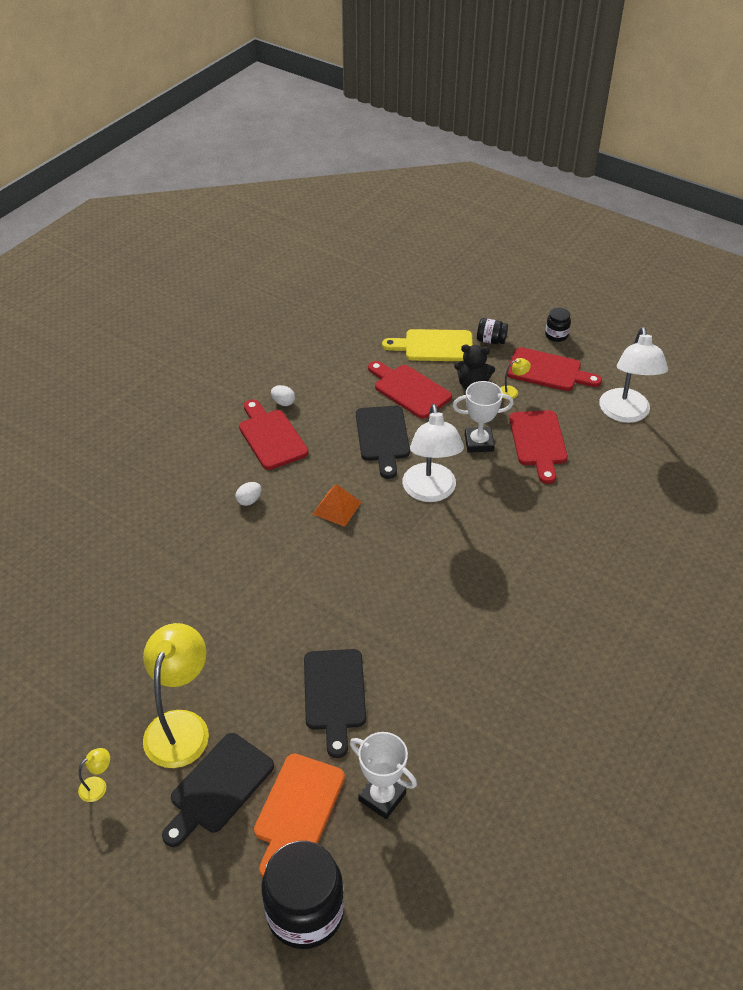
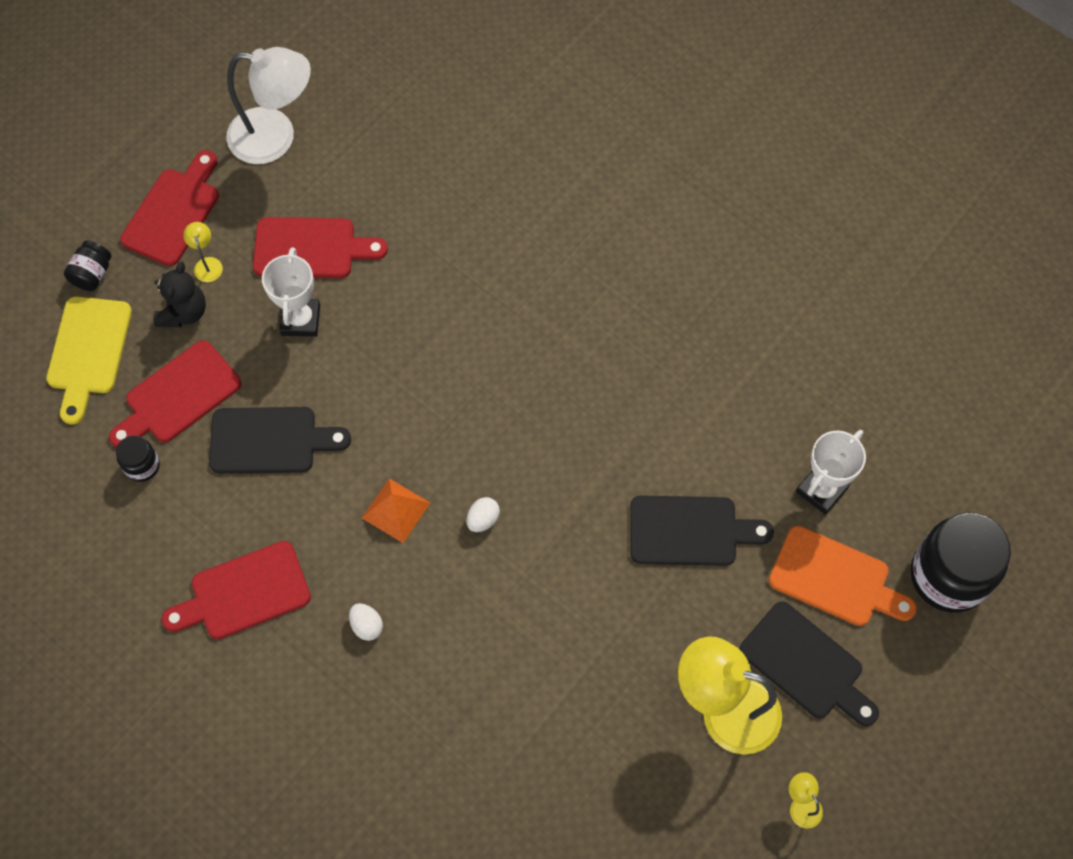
camera: 85 degrees left, 20 degrees up
white egg [271,385,295,406] -> white egg moved to [467,497,500,532]
white lamp [403,404,464,502] -> none
black jar [545,308,571,342] -> black jar moved to [116,436,160,482]

